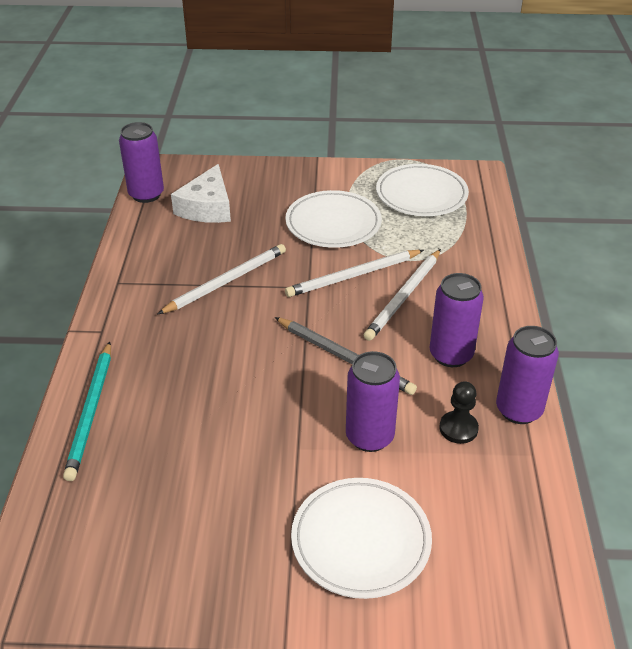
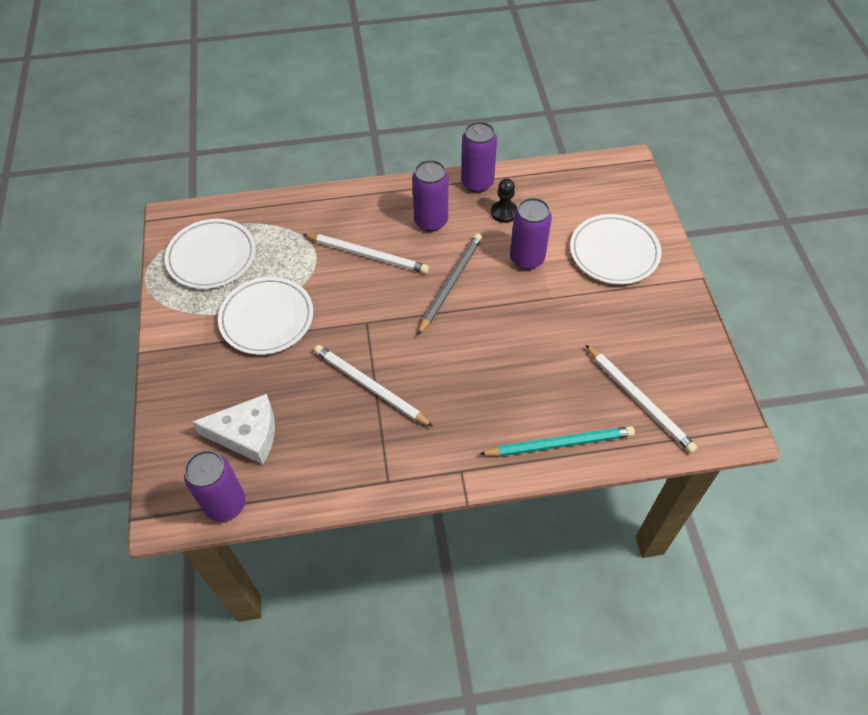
camera: 100 degrees left, 15 degrees up
white pencil [285,250,424,297] -> white pencil moved to [586,345,698,453]

